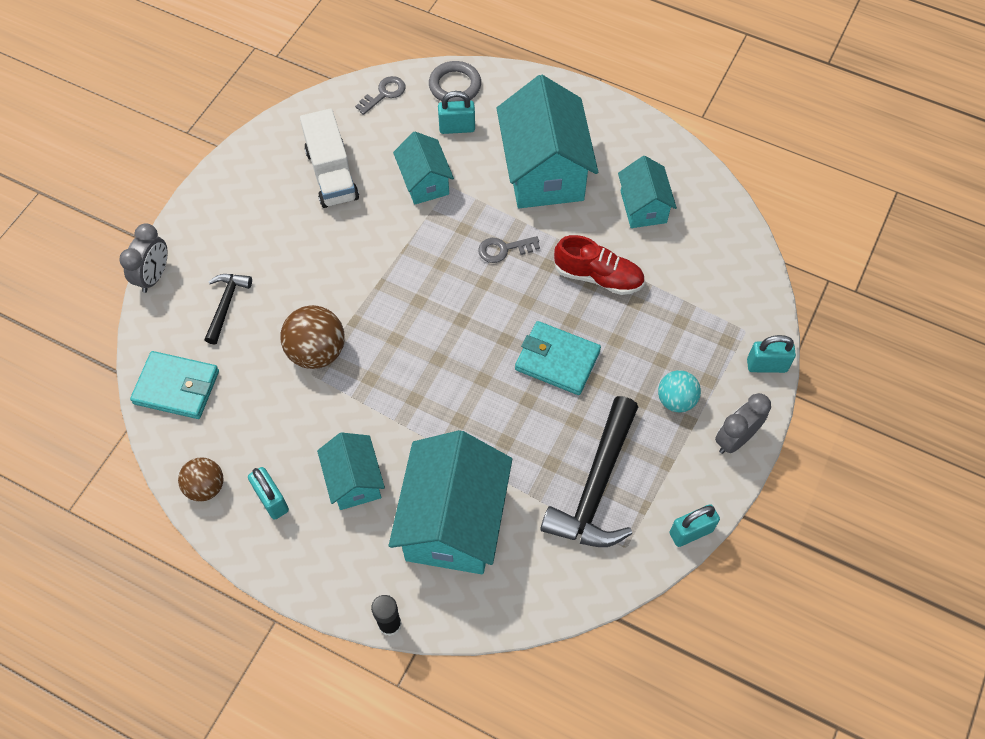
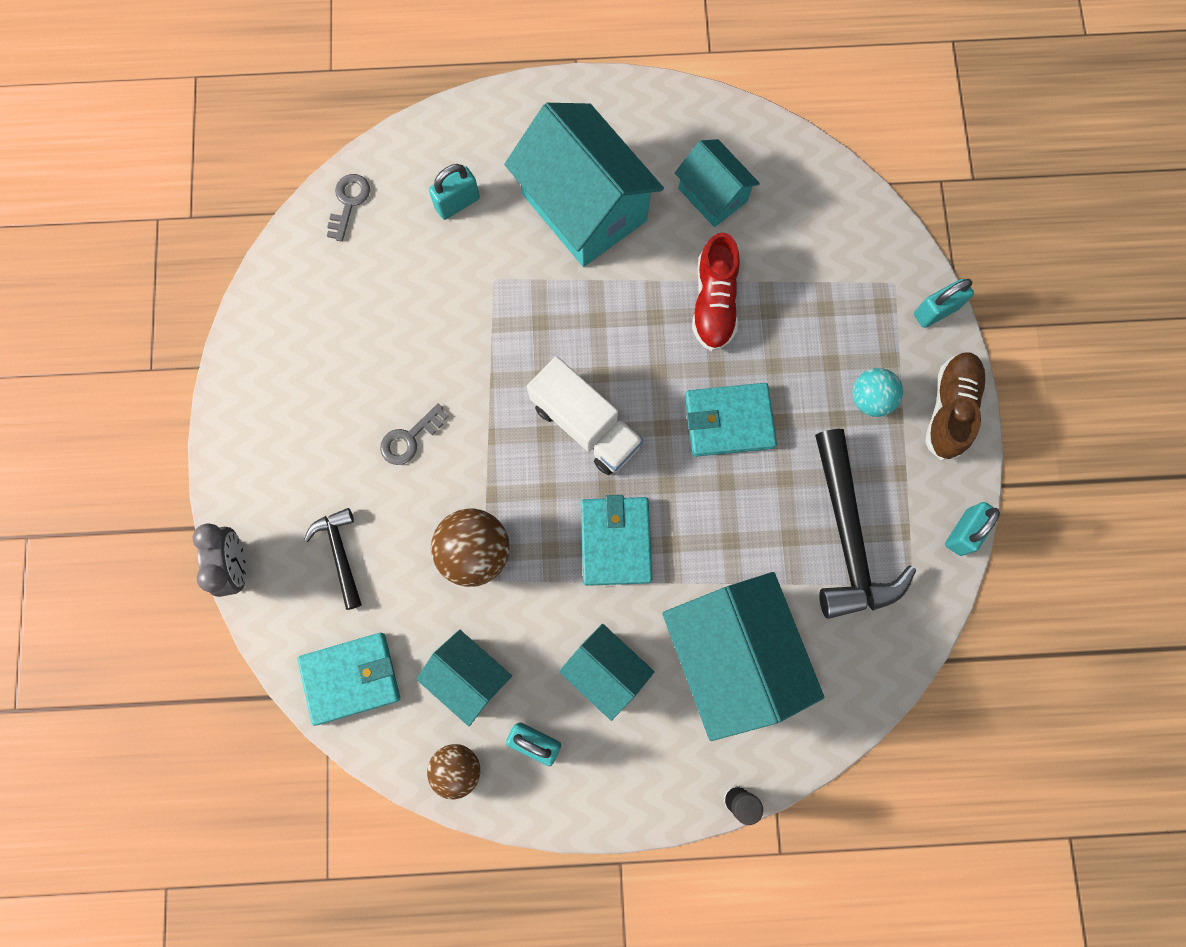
camera: 30 degrees left, 15 degrees up
white truck [300,109,359,208] -> white truck moved to [527,356,643,475]
turquoise house [393,132,454,205] -> turquoise house moved to [416,630,512,726]
grey ring [429,61,481,102] -> none
grey key [478,236,540,263] -> grey key moved to [380,403,449,465]
red shoe [554,235,645,295] -> red shoe turned 105 degrees clockwise [692,232,740,351]
grey clock [715,393,771,454] -> brown shoe [925,353,987,461]
none -> turquoise wallet [581,495,652,586]

